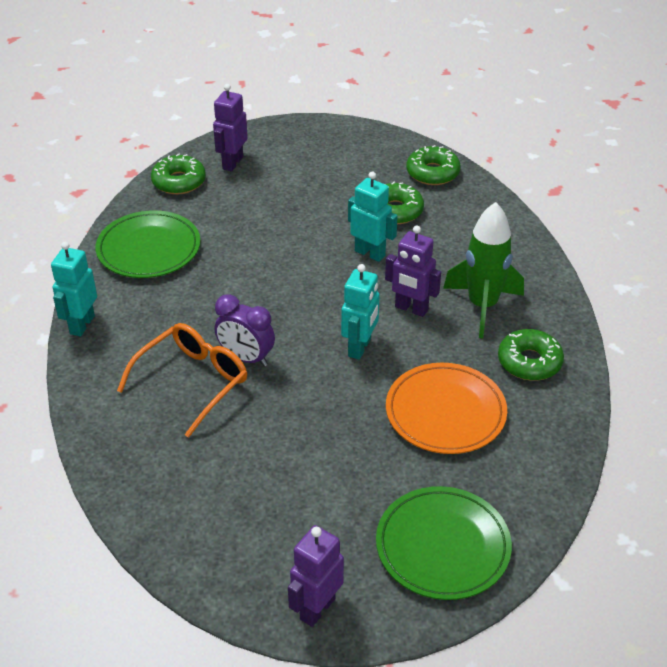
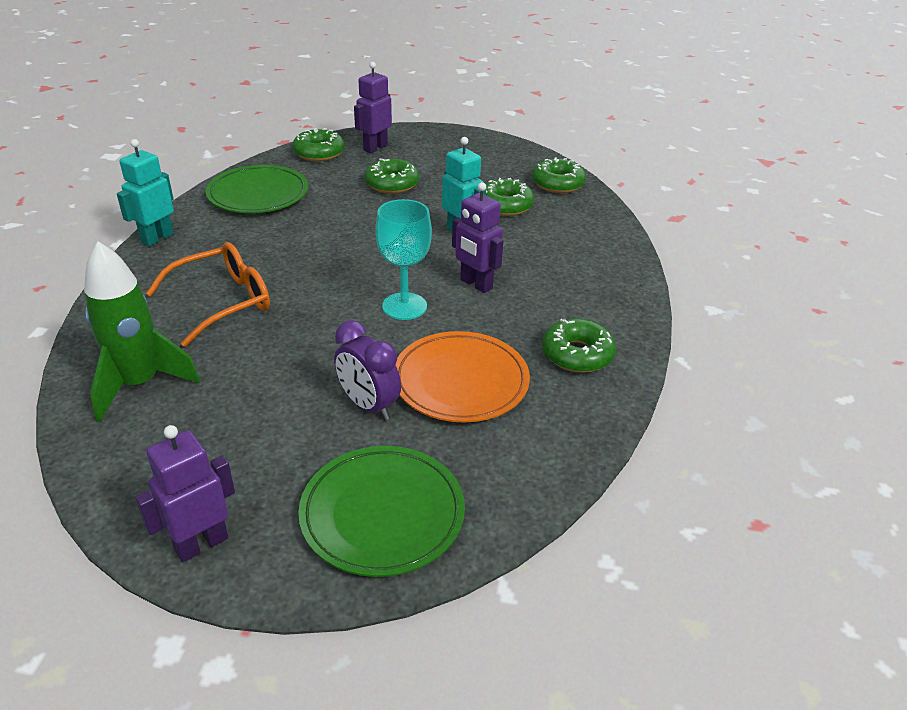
camera: 15 degrees right, 5 degrees down
purple clock [215,294,275,367] -> purple clock moved to [334,320,401,420]
turquoise robot [341,264,380,360] -> turquoise goblet [375,199,432,320]
green rocket [443,202,524,338] -> green rocket moved to [84,241,200,422]
none -> green donut [365,158,419,194]

